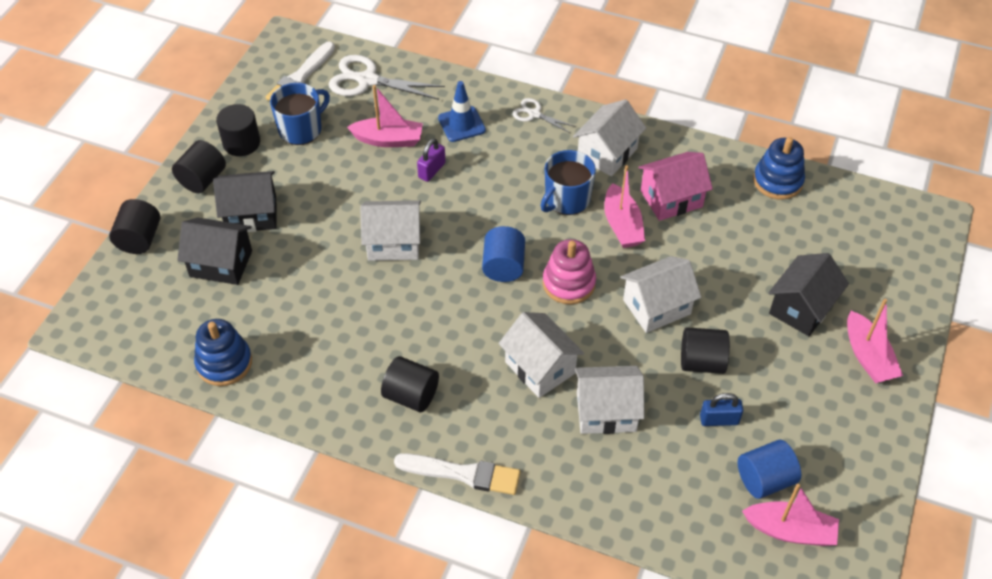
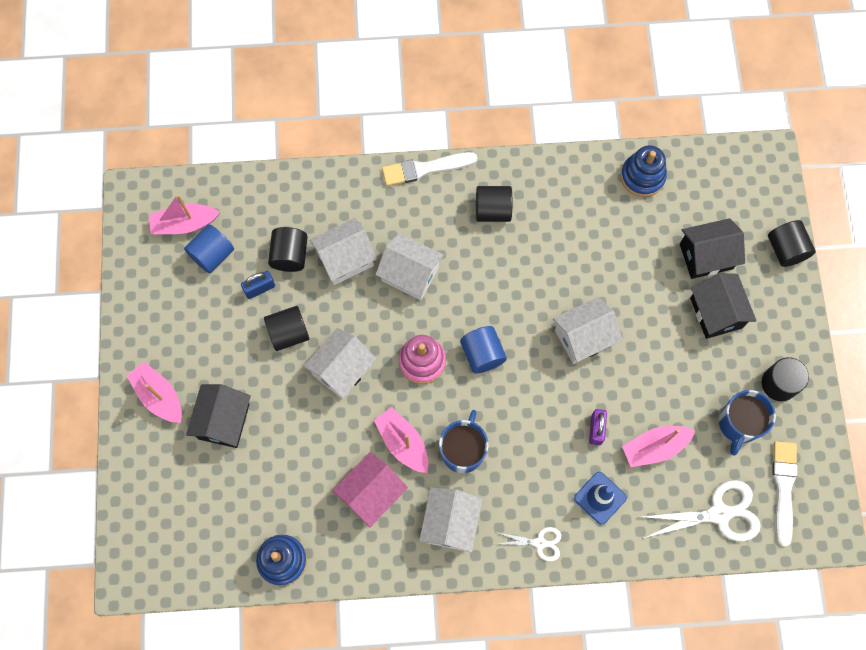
camera: 155 degrees right, 20 degrees up
black cylinder [172,140,226,193] -> black cylinder moved to [268,227,308,272]
black house [213,171,277,232] -> black house turned 75 degrees counterclockwise [690,273,757,339]

